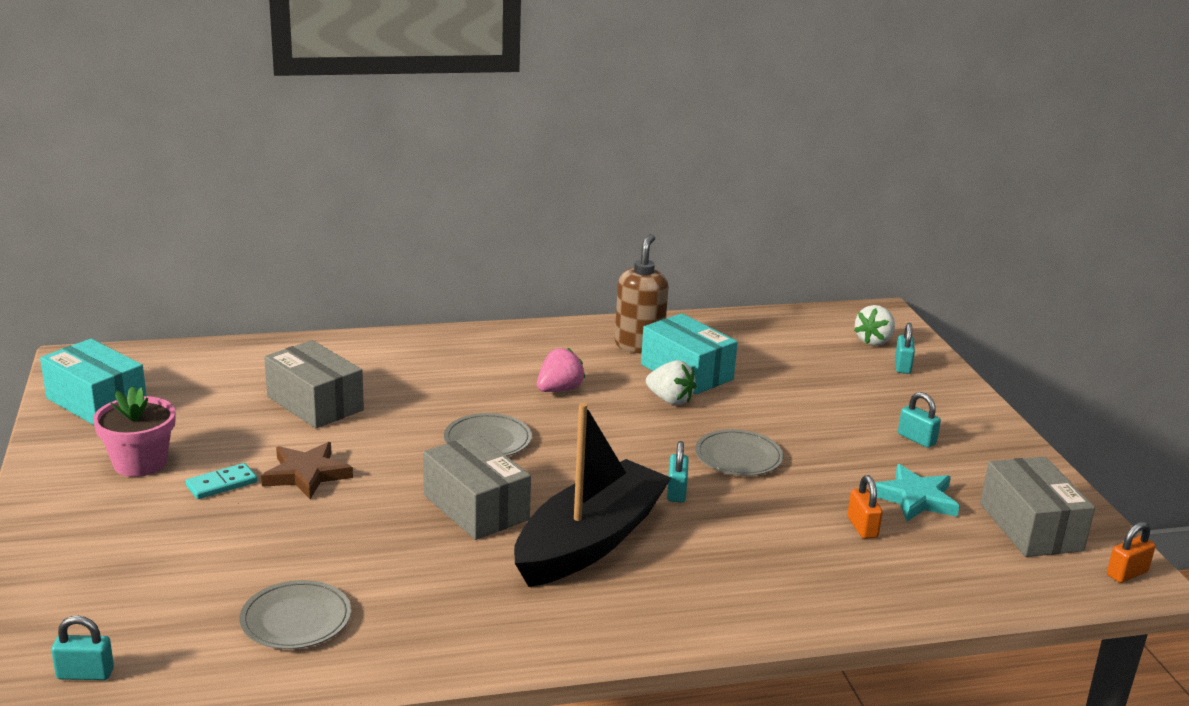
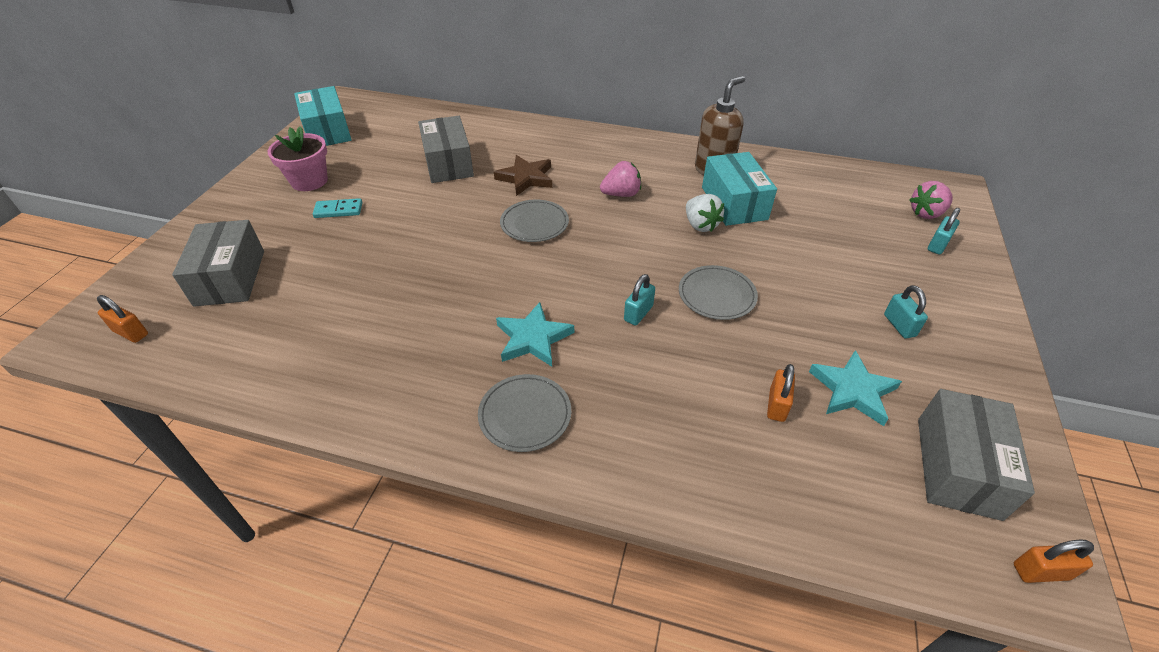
camera: 30 degrees right, 20 degrees up
turquoise padlock [51,616,114,680] -> orange padlock [97,295,148,343]
grey plate [240,580,351,649] -> grey plate moved to [478,374,571,452]
brown star [261,442,353,499] -> brown star moved to [494,155,552,196]
grey box [423,434,531,540] -> grey box moved to [172,220,264,307]
black boat [514,402,671,587] -> turquoise star [496,302,574,367]
white strawberry [854,305,895,346] -> pink strawberry [909,181,953,219]

